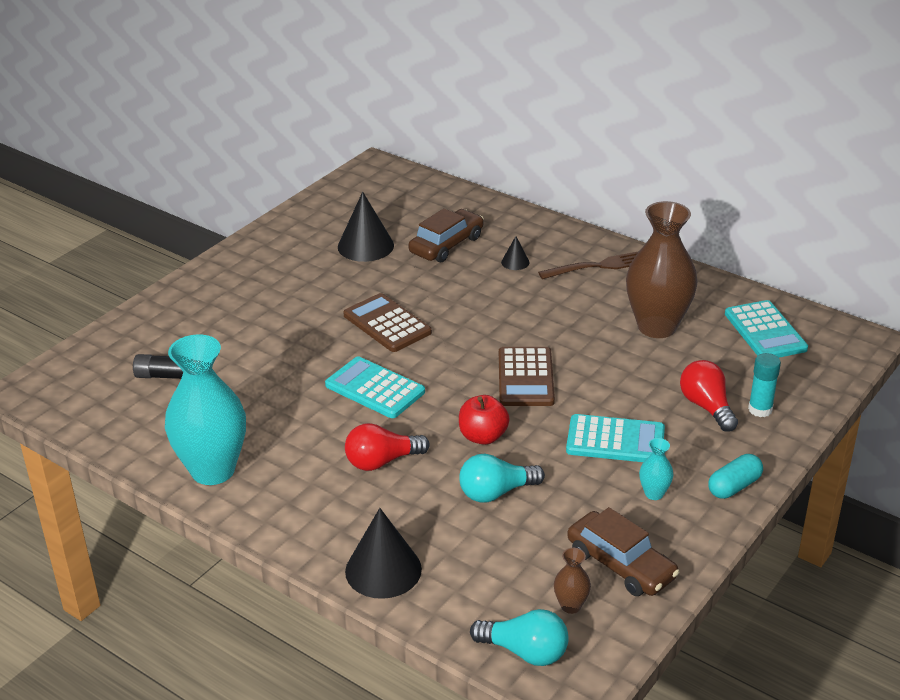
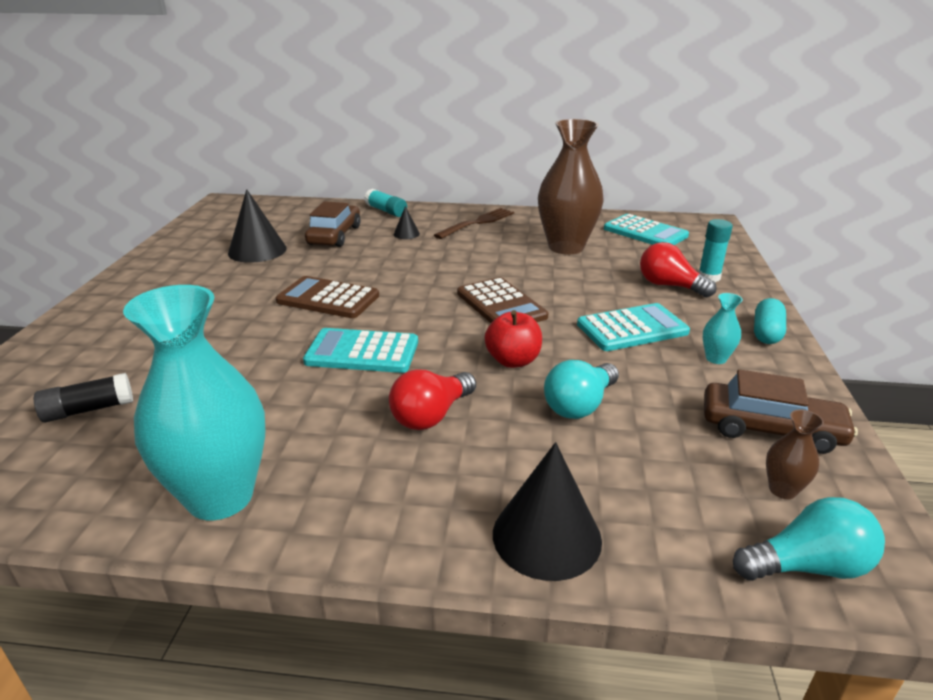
camera: 30 degrees left, 5 degrees down
none -> turquoise glue stick [364,189,407,217]

